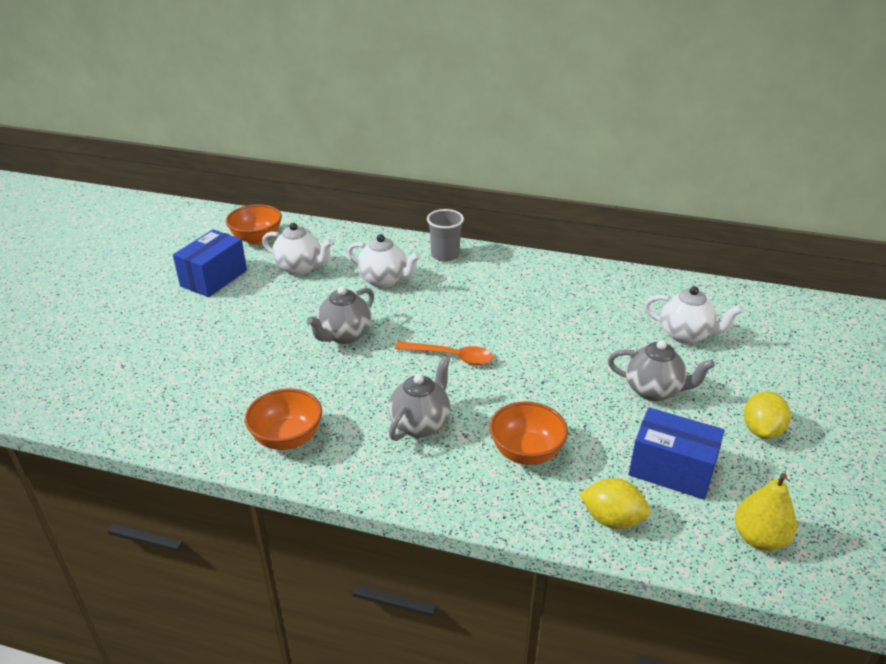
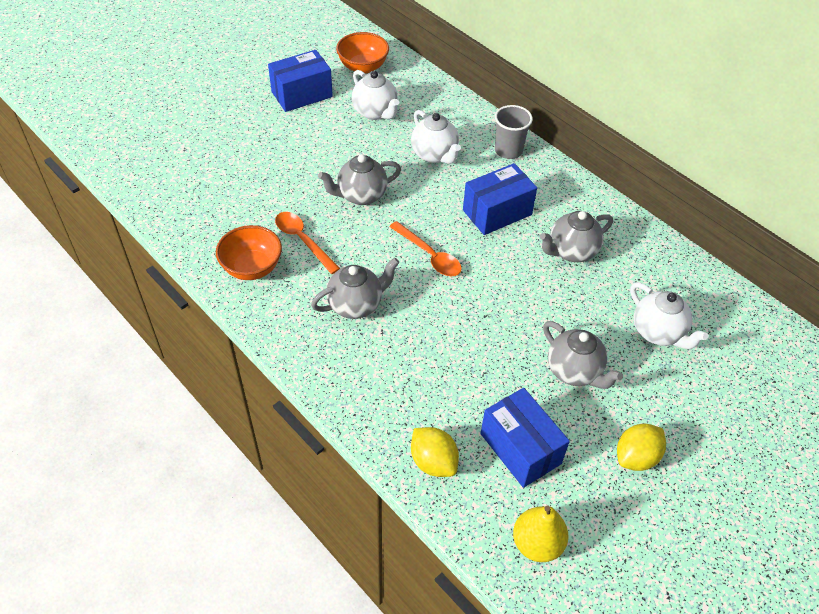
camera: 30 degrees right, 15 degrees up
orange bowl [489,401,568,465] -> none
none -> orange spoon [275,212,340,274]
none -> blue box [463,163,537,235]
none -> grey teapot [540,211,613,262]

